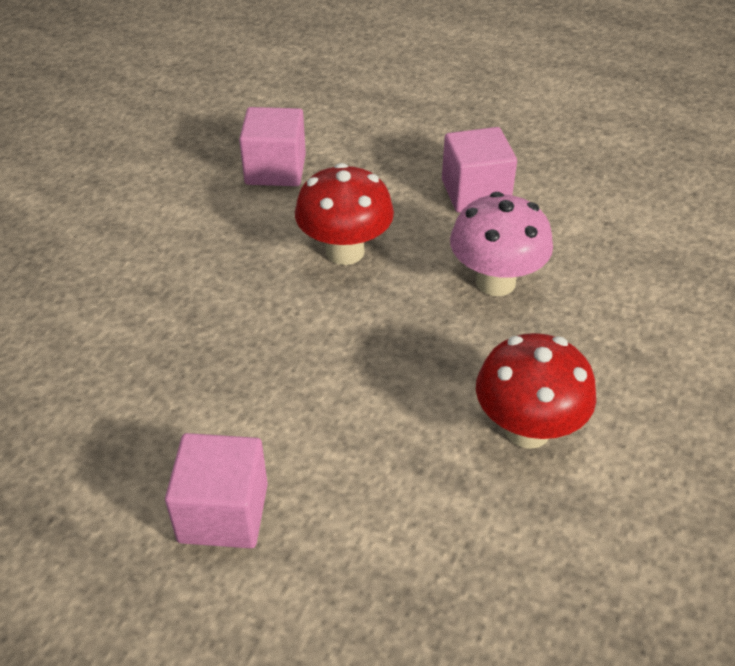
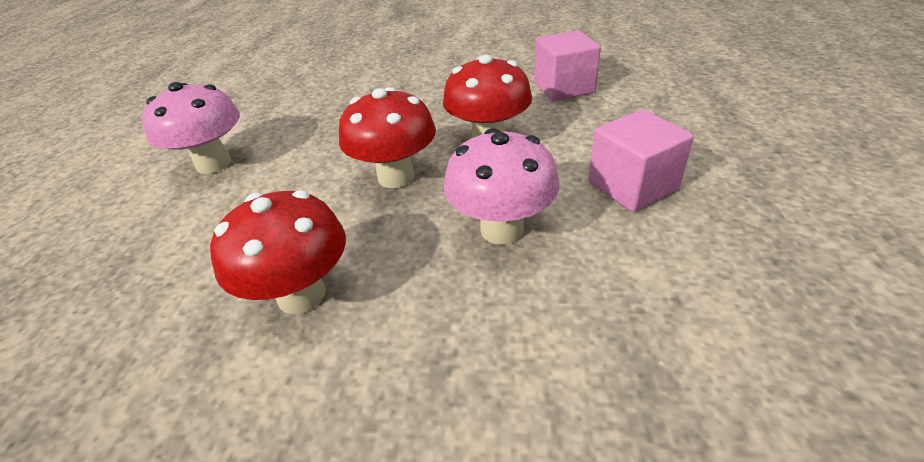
camera: 75 degrees right, 5 degrees down
pink cube [165,433,268,548] -> pink mushroom [142,82,240,174]
none -> red mushroom [339,87,436,188]

